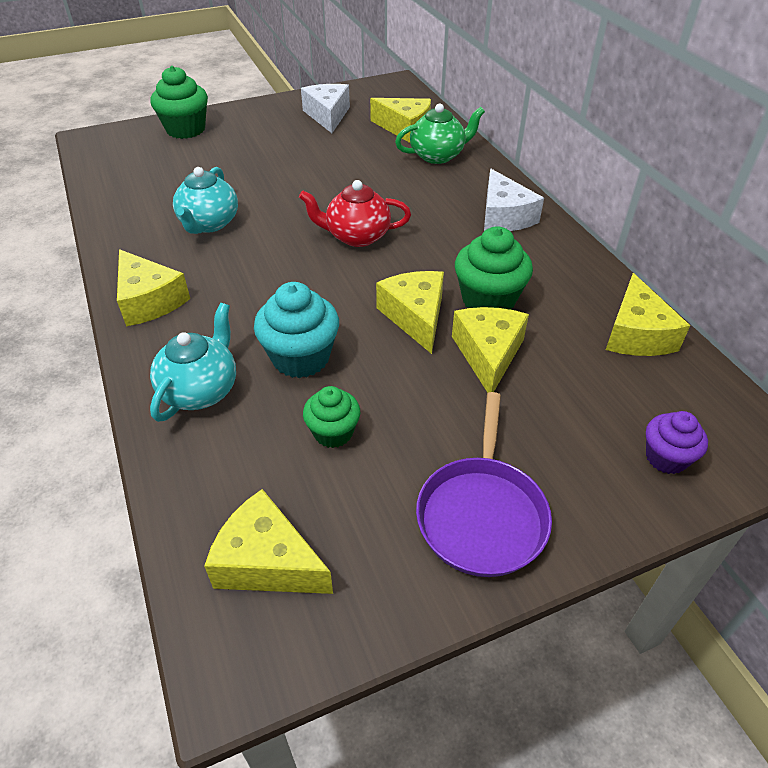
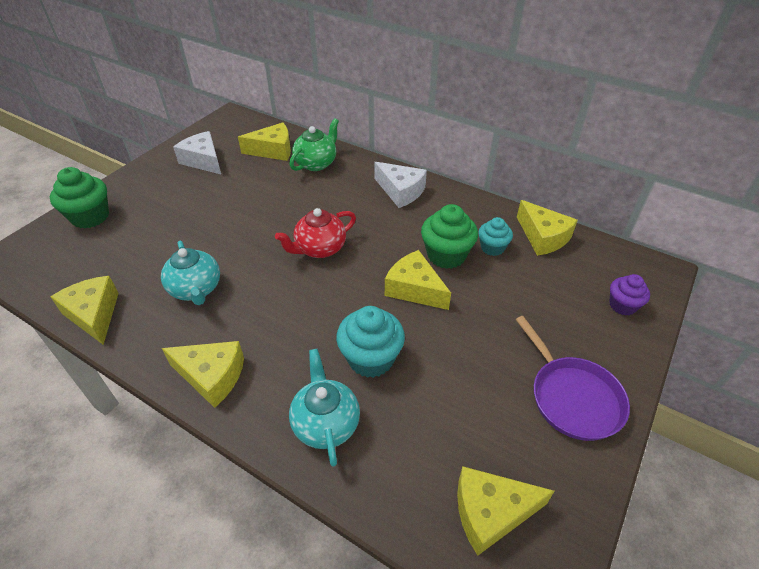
camera: 35 degrees left, 0 degrees up
green cupcake [303,386,360,448] -> none
yellow cheese [452,307,529,393] -> yellow cheese moved to [50,276,119,345]
none -> turquoise cupcake [478,217,513,256]

